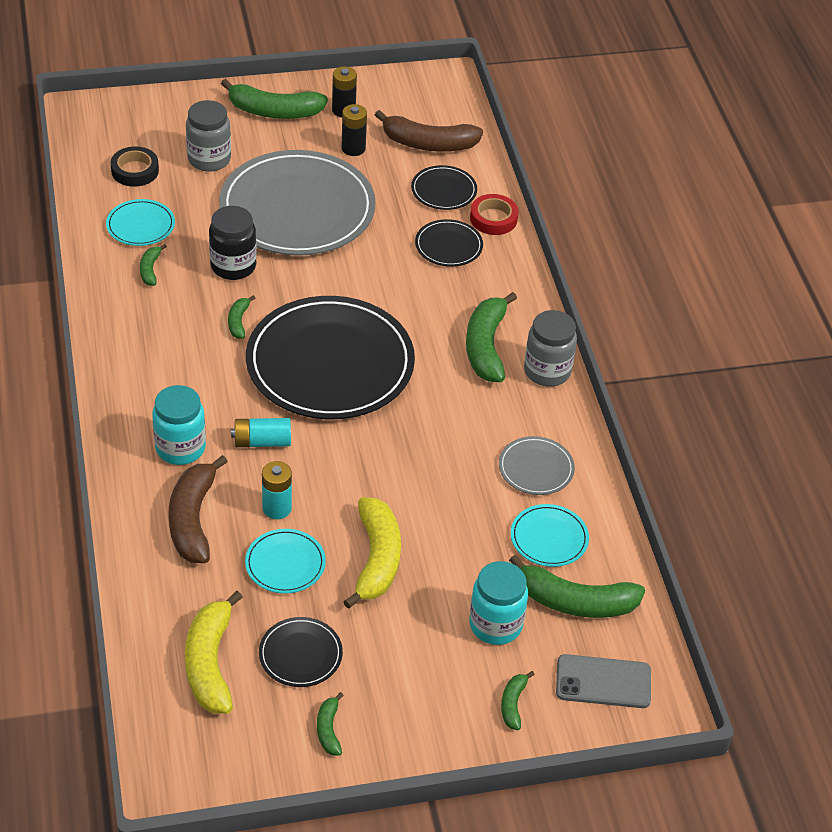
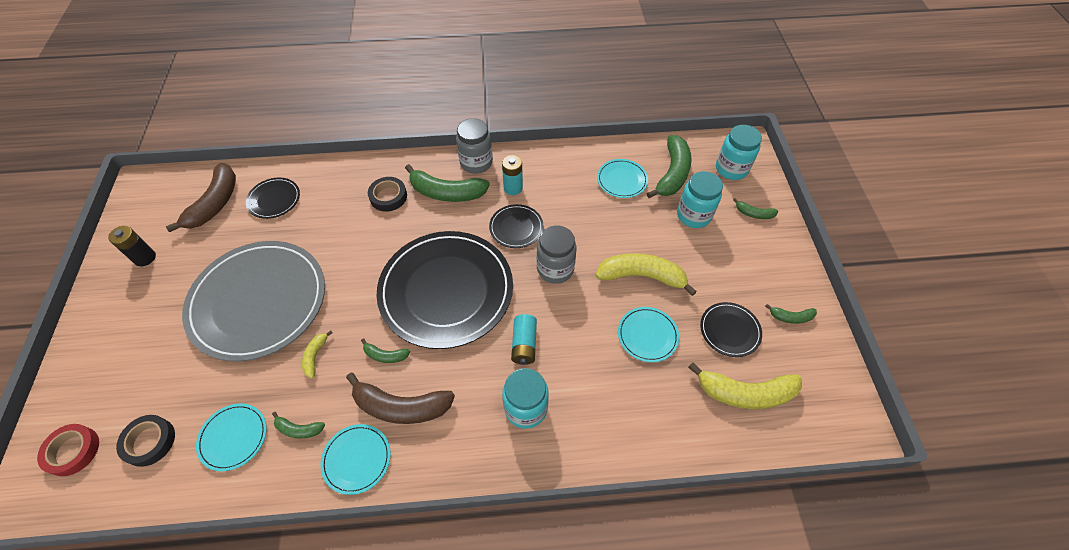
camera: 80 degrees left, 10 degrees up
brown banana [169,455,228,563] -> brown banana moved to [346,373,455,424]
grey jar [186,100,231,172] -> grey jar moved to [537,225,577,284]
black jar [209,206,257,280] -> yellow banana [302,331,333,378]
green banana [221,79,328,119] -> none
turquoise battery [262,461,292,519] -> turquoise battery moved to [502,155,523,195]
black battery [342,104,367,156] -> none
black plate [415,219,483,267] -> black plate moved to [489,204,543,248]
red tape [470,194,519,235] -> red tape moved to [37,424,99,476]
grey plate [499,436,575,495] -> none
grey phone [556,654,651,708] -> turquoise jar [716,125,762,180]
none -> turquoise plate [320,424,391,495]
none -> black tape [368,177,407,212]

